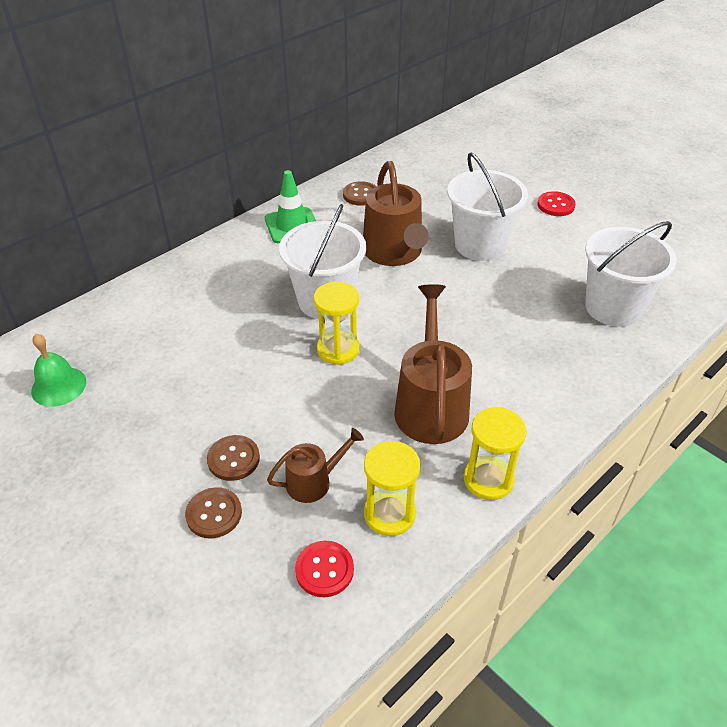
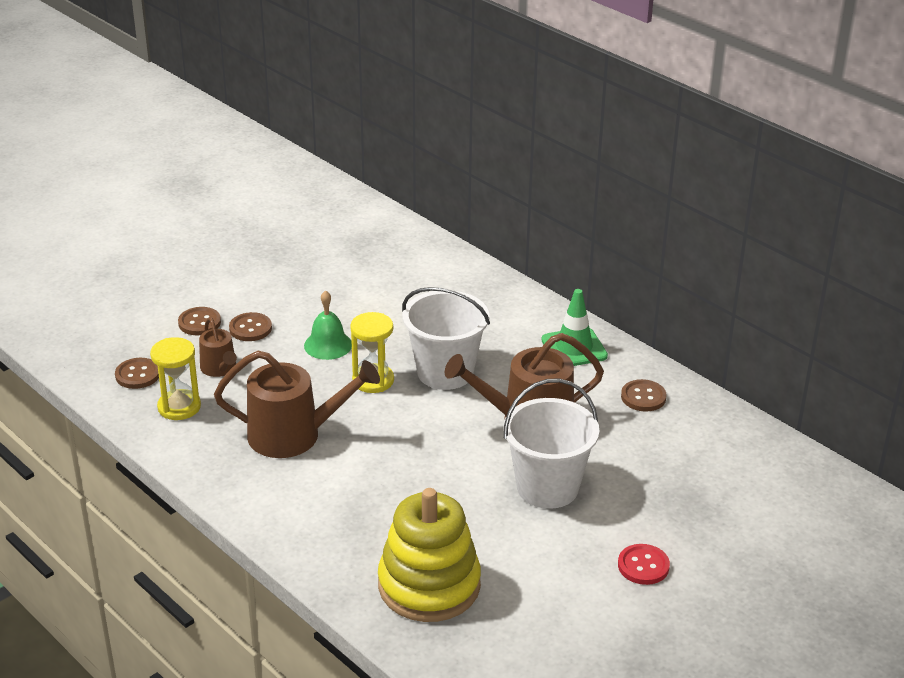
camera: 90 degrees right, 10 degrees down
green bell [31,334,86,407] -> green bell moved to [304,290,352,360]
red button [295,541,354,597] -> brown button [115,358,159,389]
yellow hourglass [464,407,526,500] -> none
white bucket [585,221,677,327] -> yellow stacking toy [378,488,481,622]

